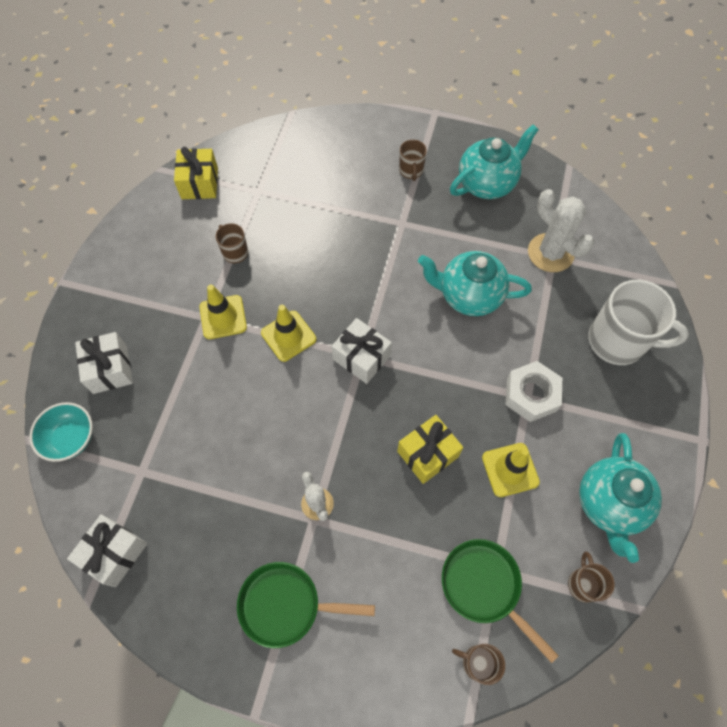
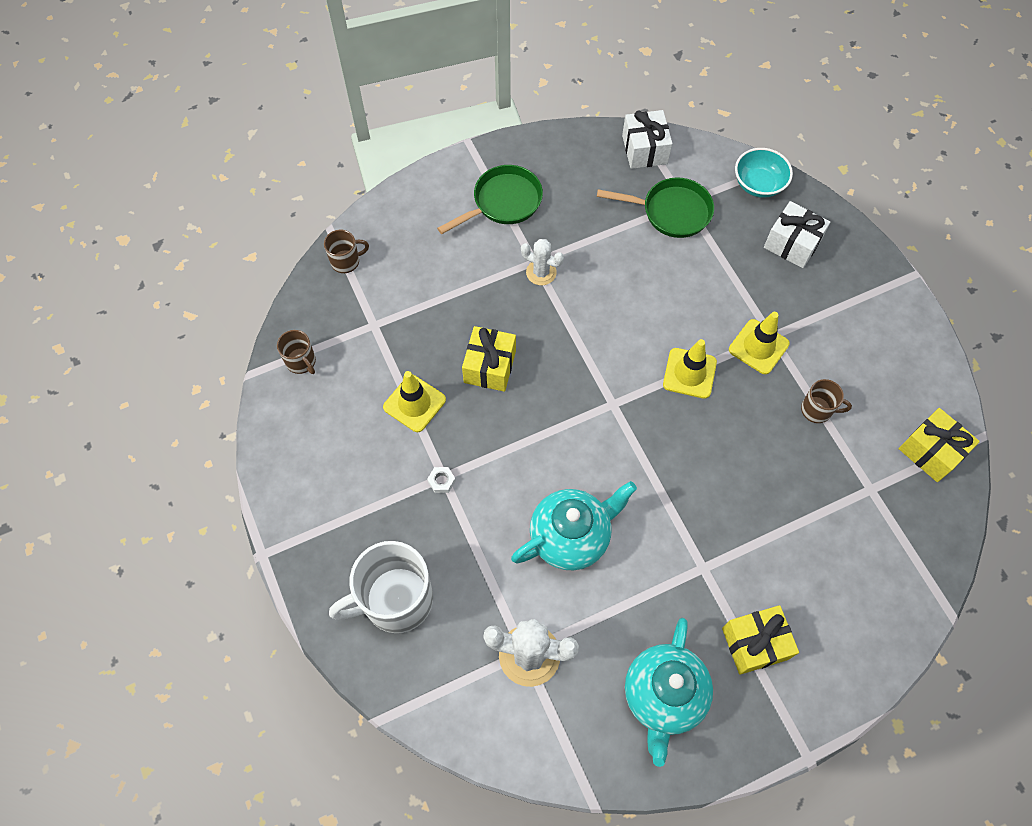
camera: 140 degrees right, 0 degrees up
white gift [331,318,392,384] -> none
brown mug [399,140,427,181] -> yellow gift [722,605,799,675]
green pan [442,539,559,663] -> green pan moved to [597,177,714,238]
white nut [505,361,562,422] -> white nut [427,467,456,493], size x0.43
turquoise teapot [579,433,662,563] -> none

